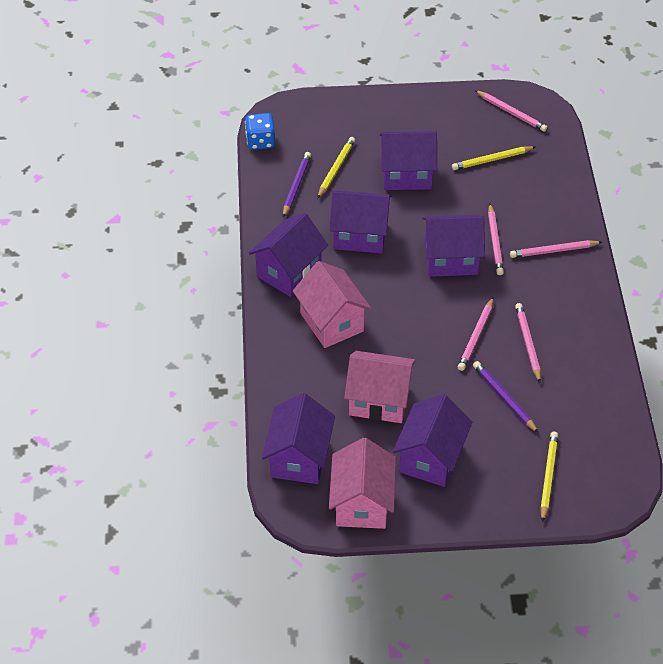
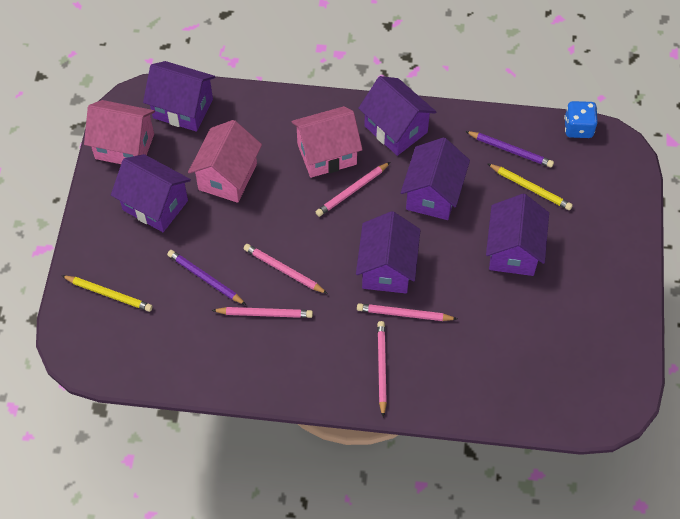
camera: 100 degrees right, 10 degrees up
yellow pencil [452,146,535,170] -> none
purple pencil [473,361,539,433] -> purple pencil turned 120 degrees counterclockwise [167,250,246,305]
pink pencil [475,90,547,132] -> pink pencil moved to [316,162,390,217]

